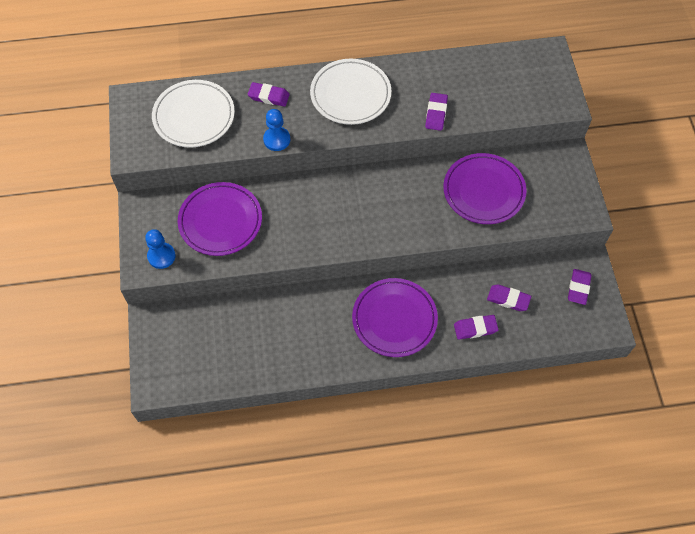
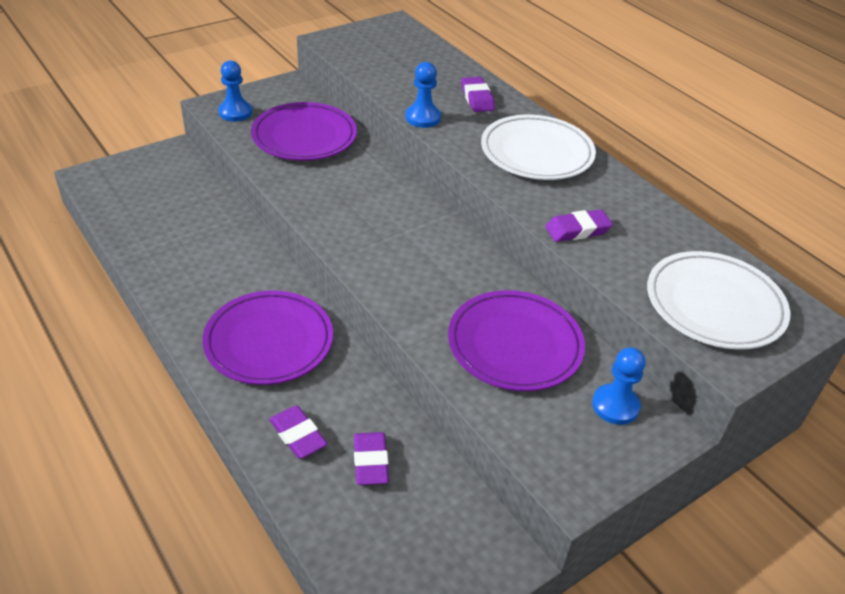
camera: 60 degrees right, 20 degrees down
white plate [152,80,235,148] -> white plate moved to [647,251,791,350]
purple eraser [568,269,592,305] -> none
none -> blue pawn [592,347,646,425]

